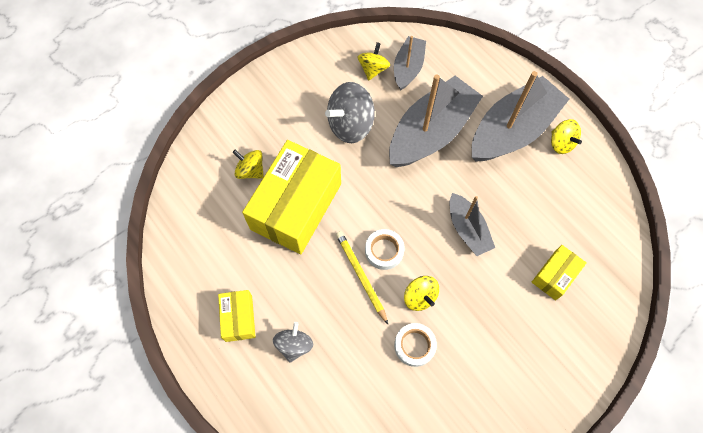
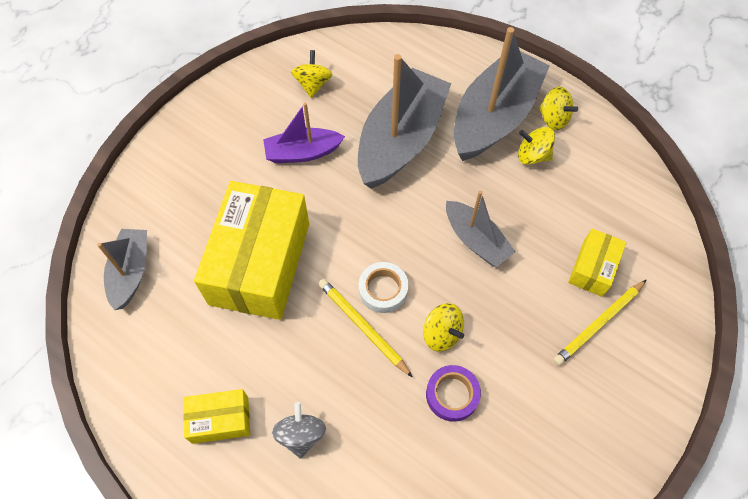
camera: 15 degrees left, 5 degrees down
yellow box [218,290,255,342] -> yellow box turned 75 degrees counterclockwise [183,389,250,444]
yellow spinning top [232,149,264,179] -> yellow spinning top moved to [518,127,555,165]
grey spinning top [325,82,375,143] -> purple boat [263,103,345,163]
grey boat [394,36,426,91] -> grey boat moved to [97,229,147,310]
white tape [394,323,437,367] -> purple tape [426,365,481,422]
none -> yellow pencil [553,280,646,366]

